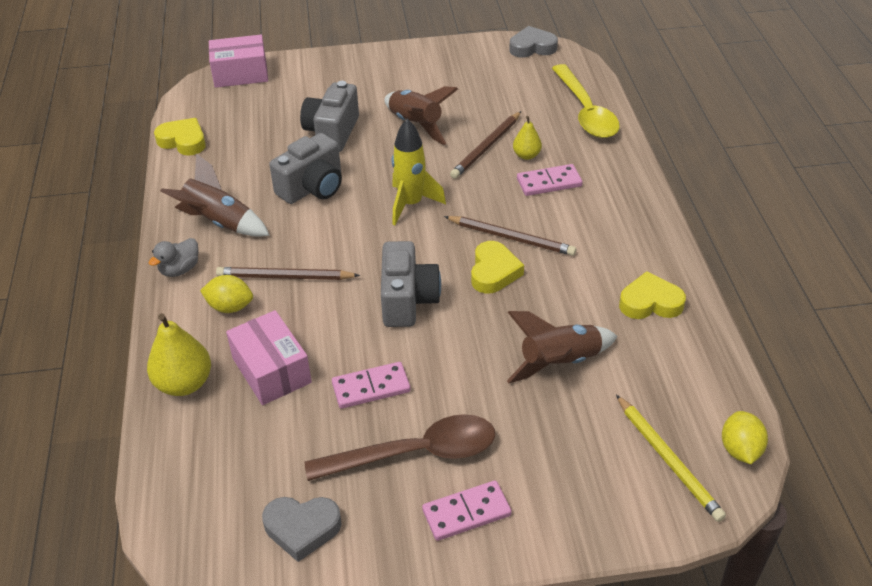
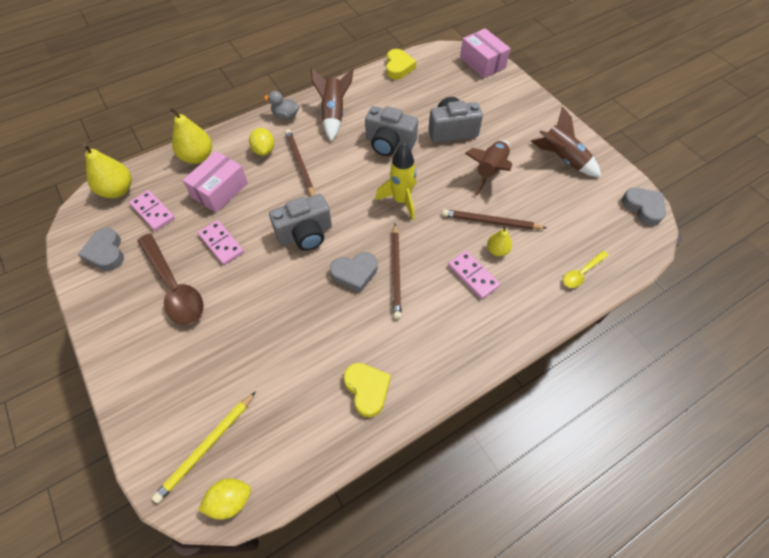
camera: 65 degrees right, 15 degrees up
pink domino [422,480,512,541] -> pink domino moved to [129,190,175,231]
yellow heart [471,241,524,294] -> grey heart [330,252,377,293]
brown rocket [507,311,617,384] -> brown rocket moved to [531,106,601,177]
yellow spoon [552,64,620,138] -> yellow spoon [563,251,609,288], size x0.51
none -> yellow pear [82,143,131,198]

